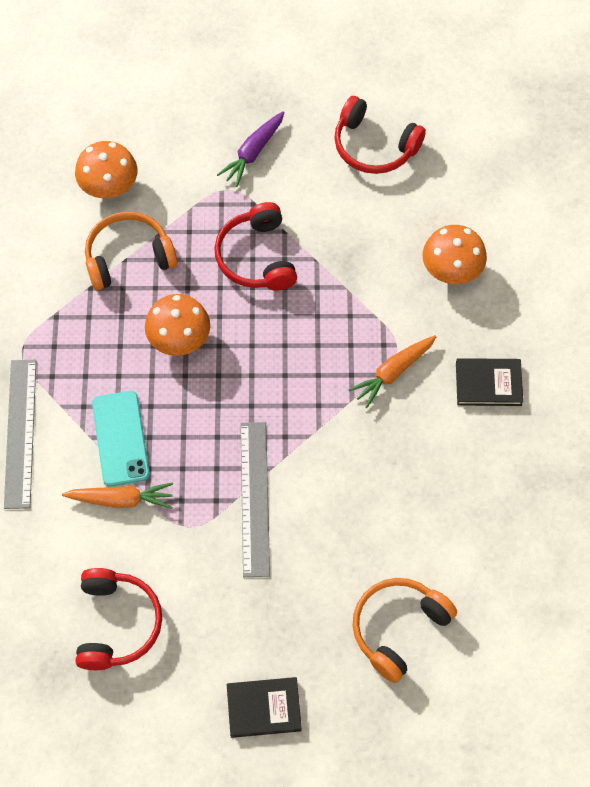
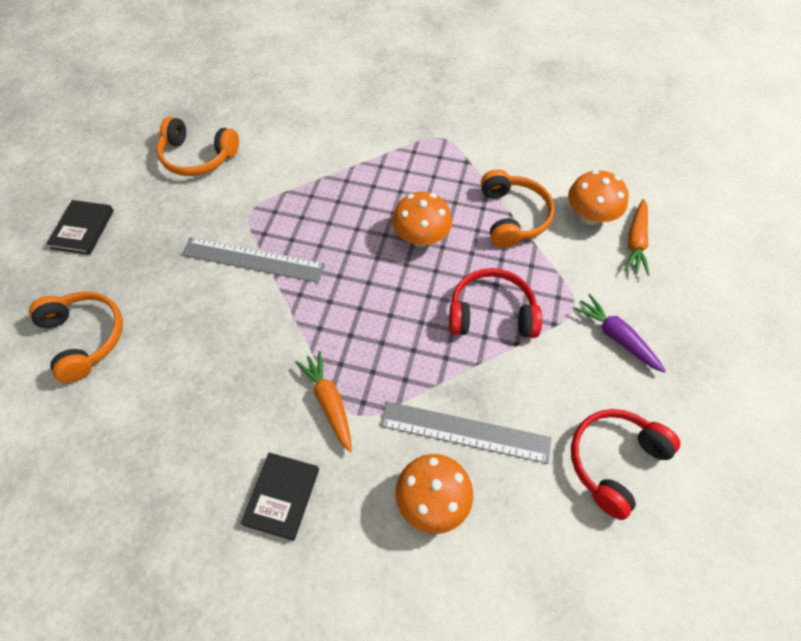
camera: 105 degrees right, 5 degrees down
grey ruler [4,360,36,509] -> grey ruler moved to [380,401,551,464]
orange carrot [62,482,173,509] -> orange carrot moved to [624,199,650,276]
red headphones [76,568,162,670] -> orange headphones [157,117,239,176]
turquoise phone [92,391,150,487] -> none

